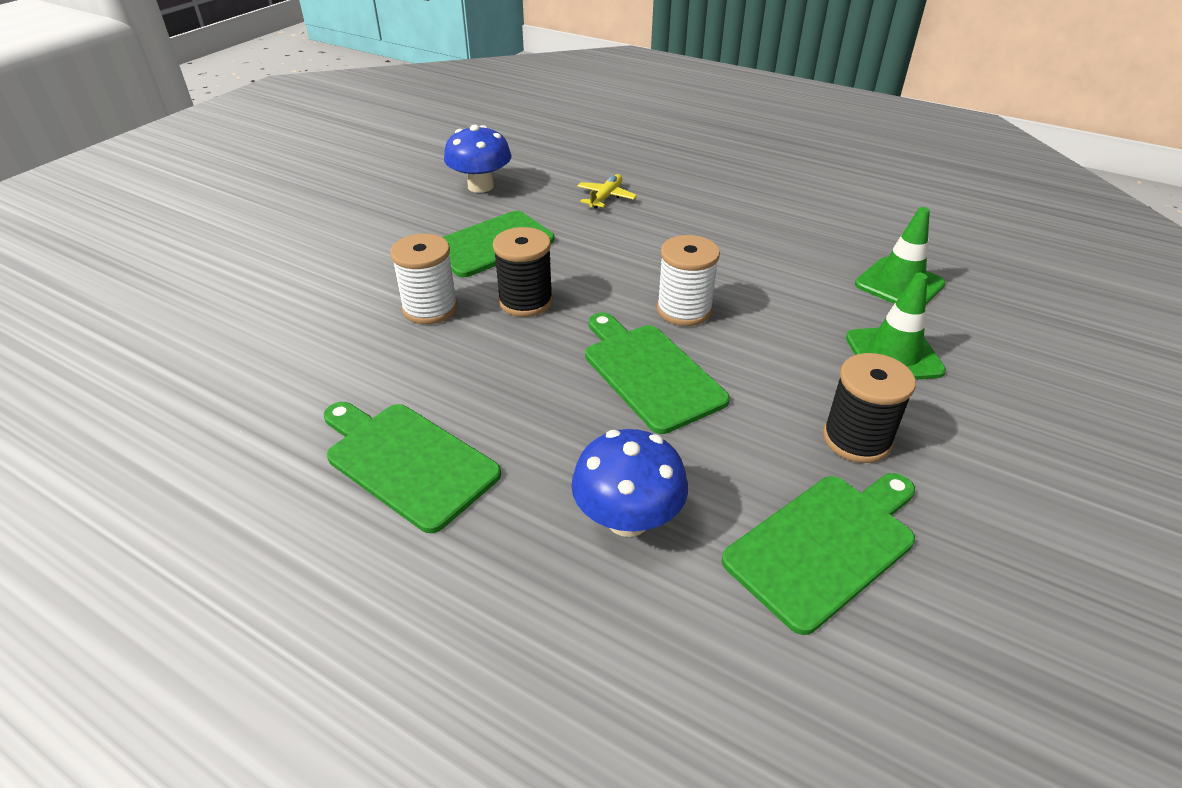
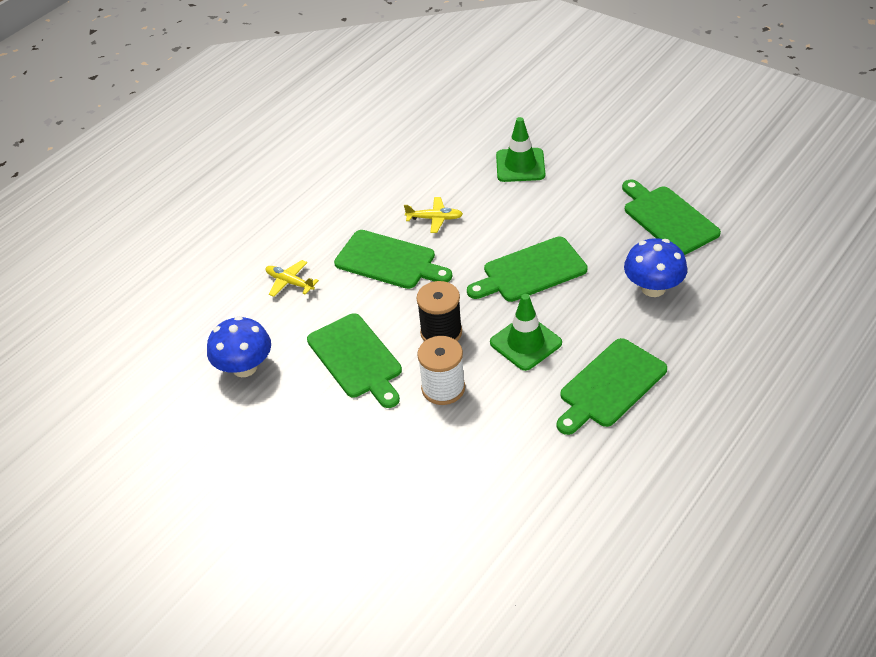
camera: 80 degrees left, 5 degrees up
white spool [657,235,720,326] -> none
black spool [823,353,916,463] -> none
green traffic cone [855,207,946,304] -> green traffic cone moved to [490,294,562,371]
none -> green cutting board [334,230,452,289]
none -> yellow plane [404,197,463,233]

